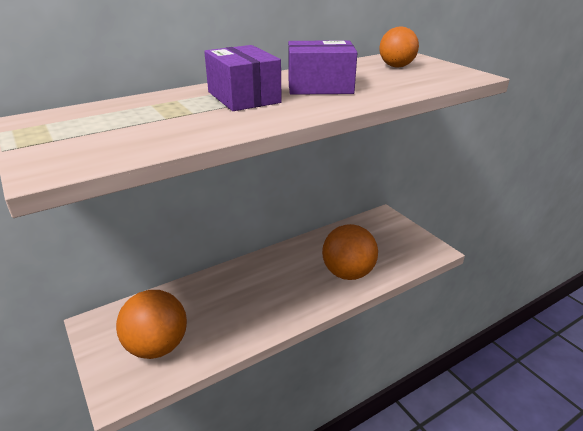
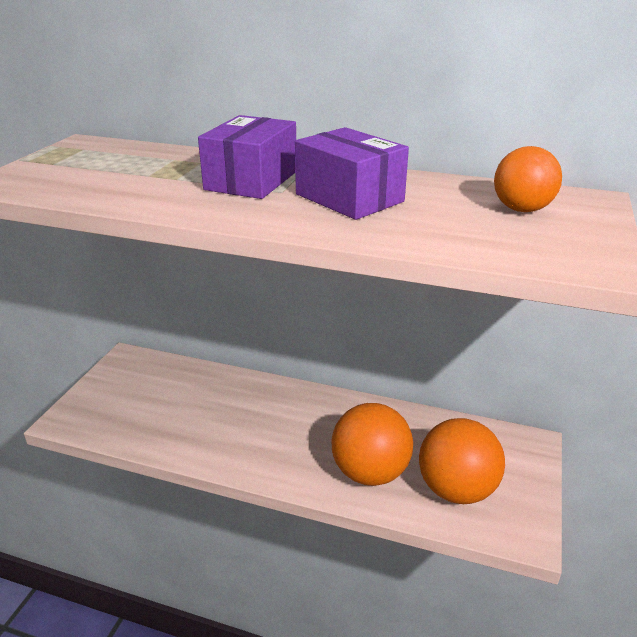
camera: 50 degrees right, 0 degrees up
orange ball [116,290,187,359] -> orange ball moved to [419,418,505,504]

